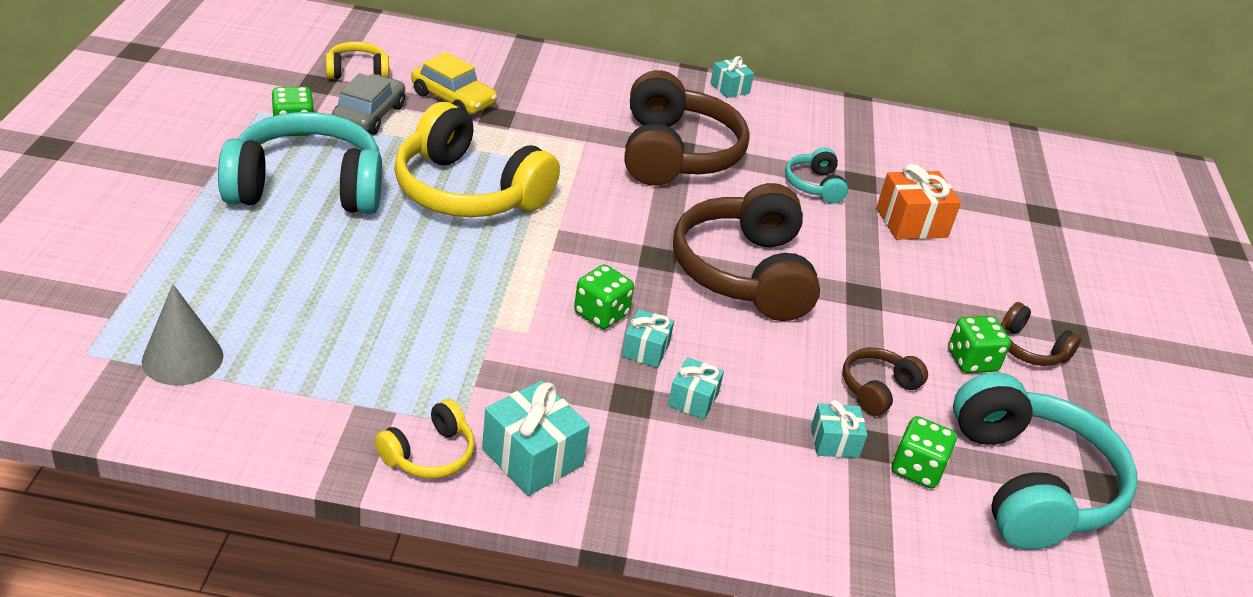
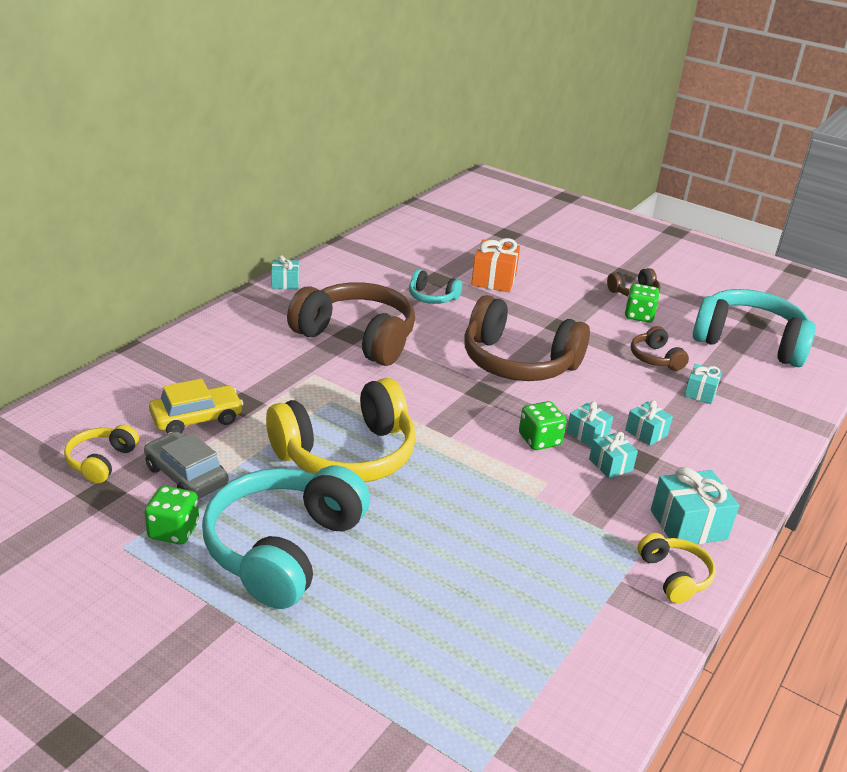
camera: 60 degrees left, 5 degrees down
grey cone [142,284,223,385] -> none
green dice [892,416,957,489] -> none
none -> turquoise gift [589,432,638,478]

